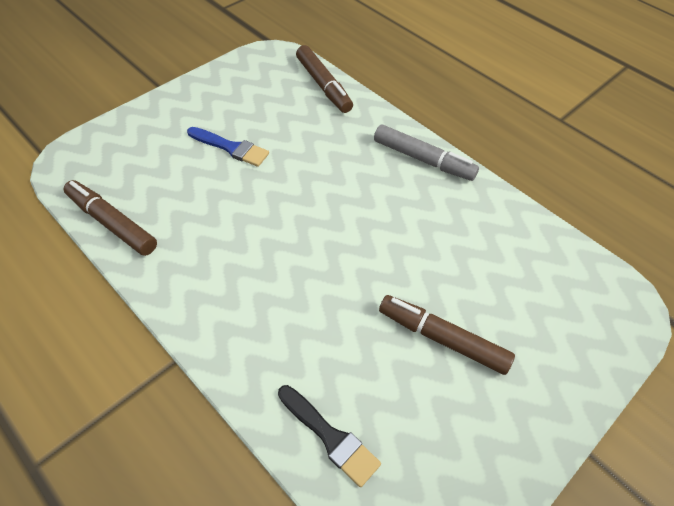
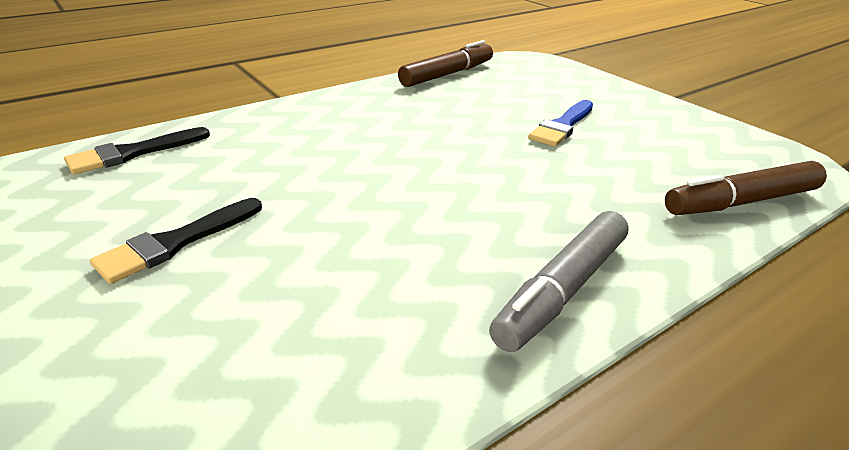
camera: 100 degrees right, 20 degrees down
brown marker [379,295,515,375] -> black brush [90,198,262,284]

